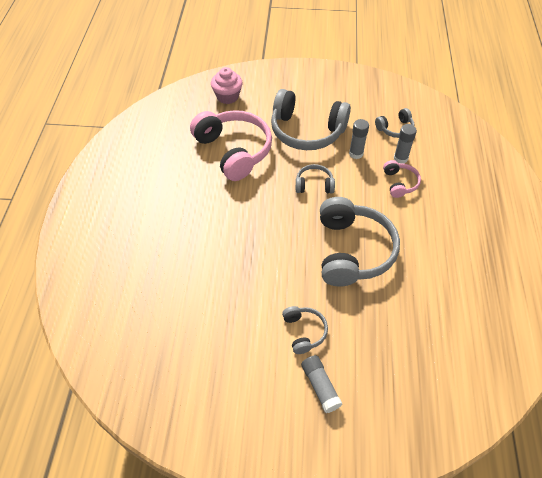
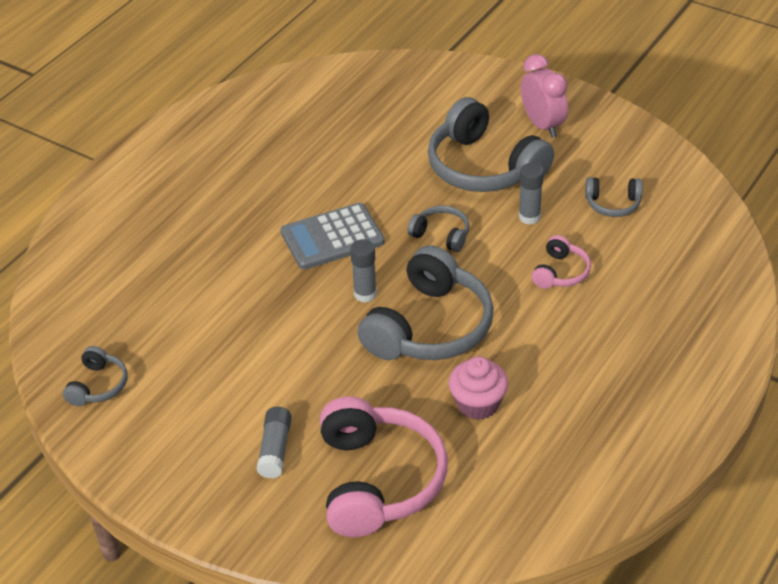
camera: 30 degrees right, 10 degrees down
pink headphones [190,110,272,181] -> pink headphones moved to [320,397,448,537]
pink cupcake [211,67,243,104] -> pink cupcake moved to [449,356,508,420]
grey headphones [282,306,328,354] -> grey headphones moved to [63,346,128,406]
grey glue stick [394,124,417,164] -> grey glue stick moved to [350,239,377,302]
none -> grey calculator [281,203,385,270]
none -> pink clock [521,54,568,138]

